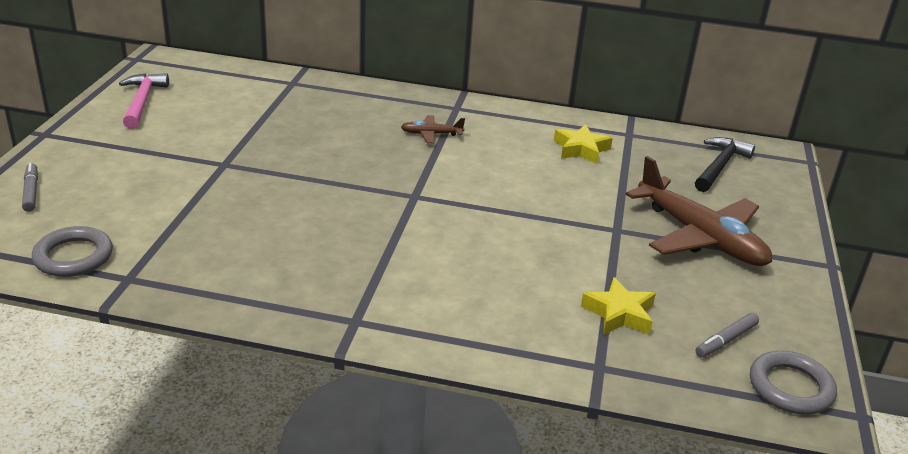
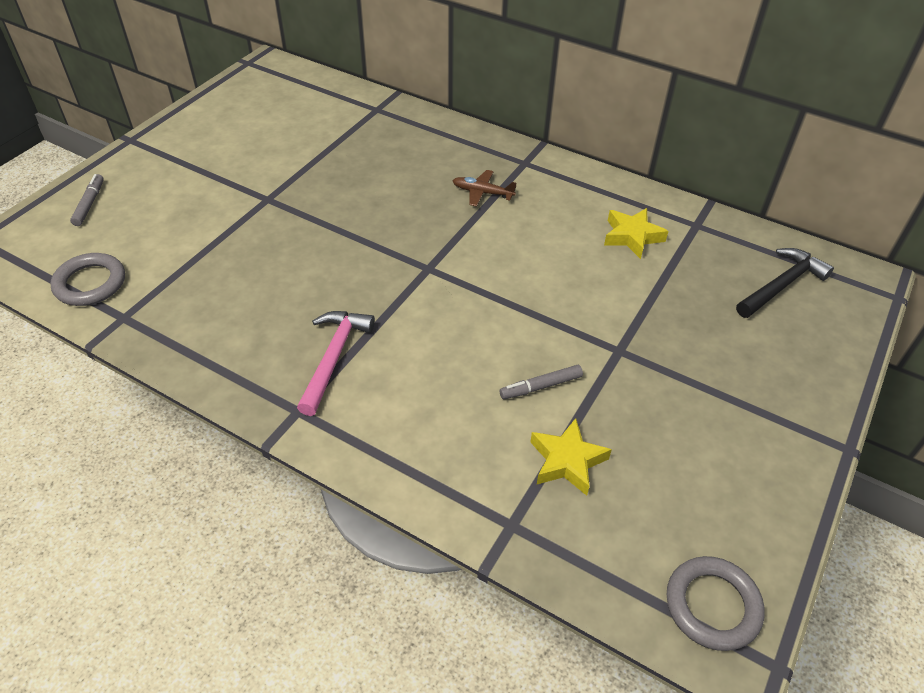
camera: 20 degrees right, 15 degrees up
pink hammer [119,73,169,129] -> pink hammer moved to [297,311,375,416]
brown plane [626,156,772,266] -> none
grey marker [696,313,759,357] -> grey marker moved to [500,365,583,399]

